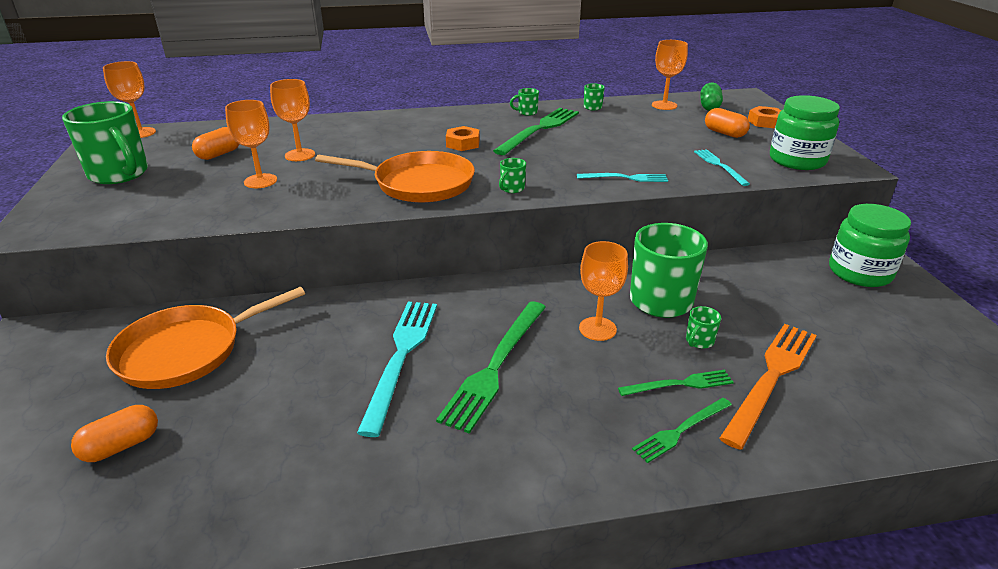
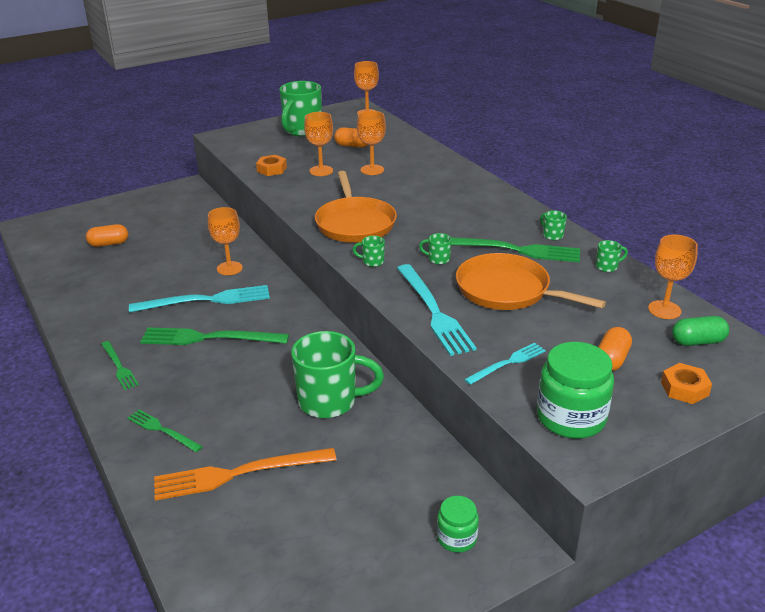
camera: 70 degrees right, 0 degrees up
orange capsule [71,405,158,462] -> orange capsule turned 45 degrees counterclockwise [86,224,128,247]
orange pan [106,286,305,389] -> orange pan moved to [456,253,606,310]
orange nut [446,126,480,151] -> orange nut moved to [256,155,287,176]
turquoise fork [577,173,668,182] -> turquoise fork [397,264,477,356], size x1.79
orange goblet [579,241,628,341] -> orange goblet moved to [208,207,243,275]
green fork [618,370,734,396] -> green fork moved to [101,341,139,390]
green mug [686,306,721,349] -> green mug moved to [419,233,452,264]
orange fork [719,324,817,450] -> orange fork turned 150 degrees clockwise [154,448,336,501]
green jar [829,204,911,287] -> green jar [437,496,479,553], size x0.56

